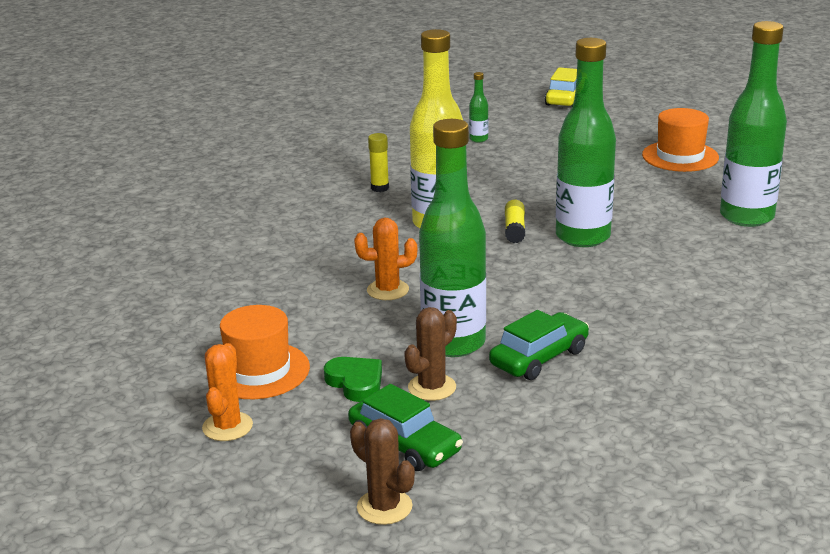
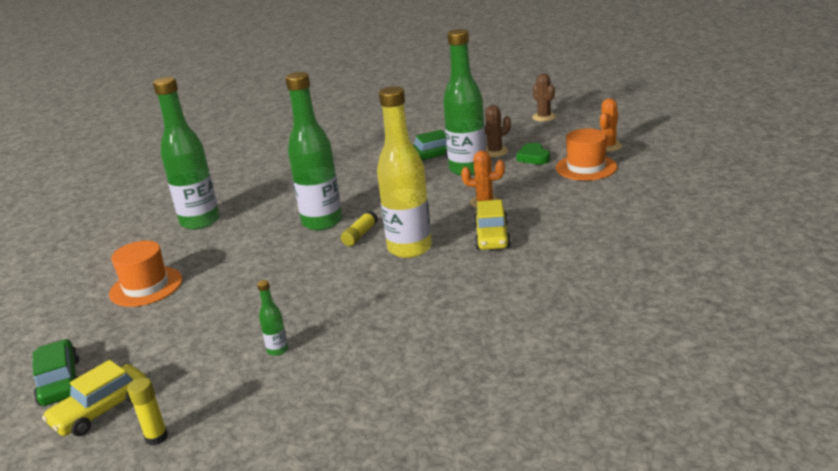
camera: 155 degrees left, 0 degrees up
green car [348,384,463,471] -> green car moved to [33,339,79,406]
yellow glue stick [368,133,389,192] -> yellow glue stick moved to [127,377,168,445]
none -> yellow car [474,200,511,250]

